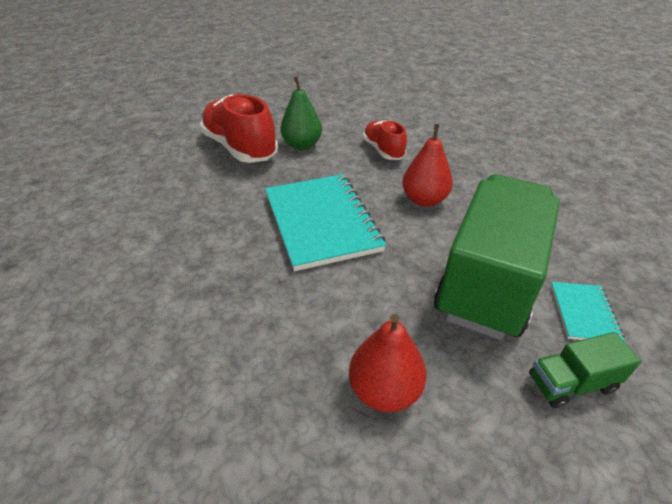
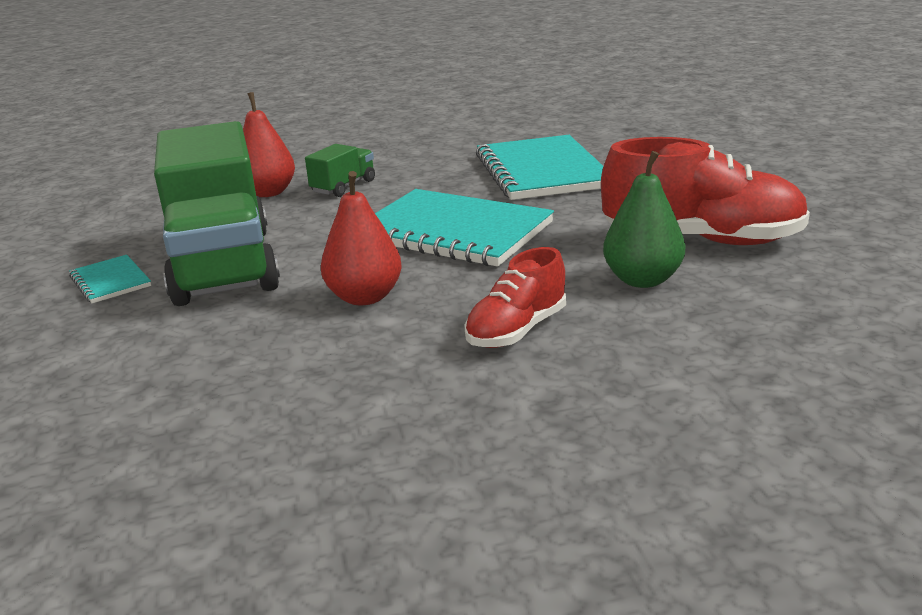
camera: 140 degrees right, 15 degrees down
red shoe [363,120,407,160] -> red shoe turned 105 degrees clockwise [464,247,566,348]
green truck [529,332,641,408] -> green truck moved to [305,144,375,197]
none -> turquoise notebook [476,135,603,200]

